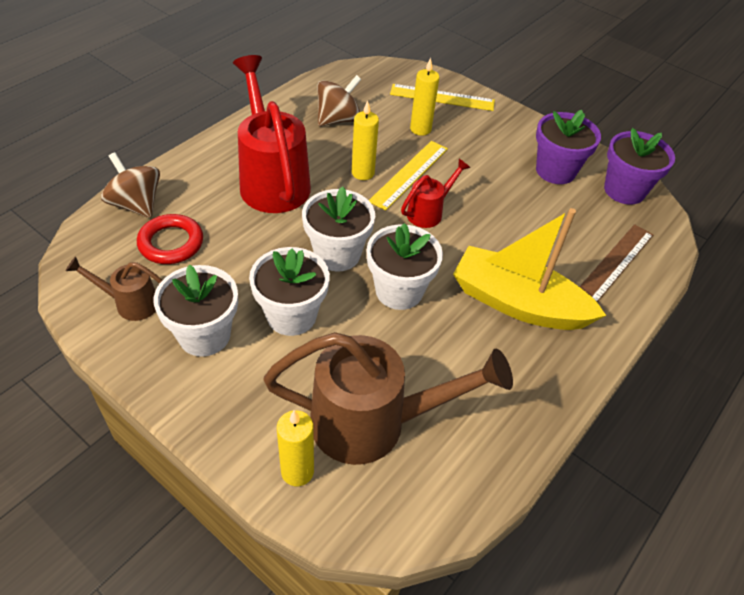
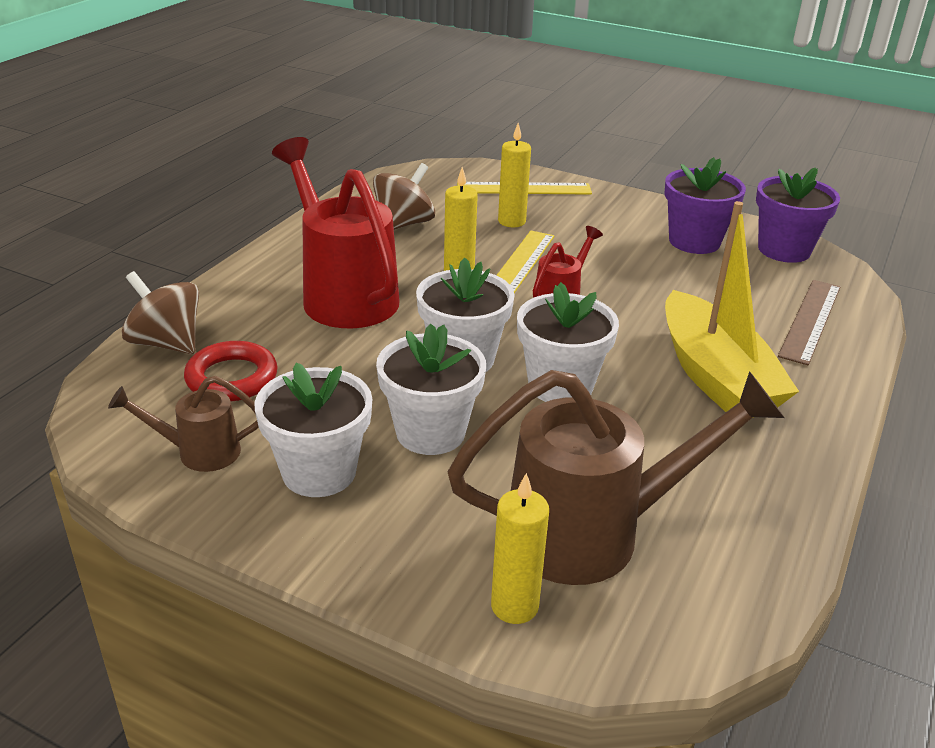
camera: 10 degrees left, 15 degrees down
yellow boat [453,208,606,330] -> yellow boat turned 120 degrees counterclockwise [665,201,799,418]

